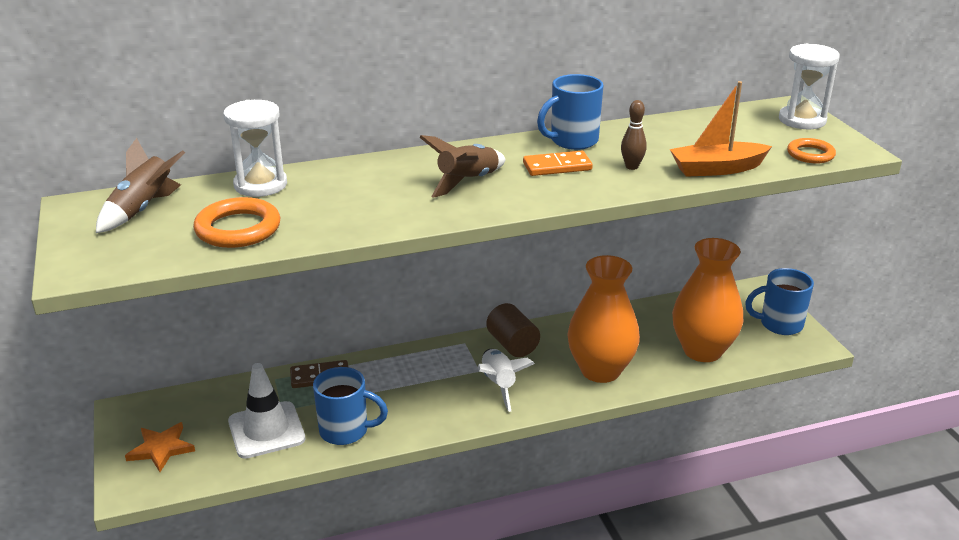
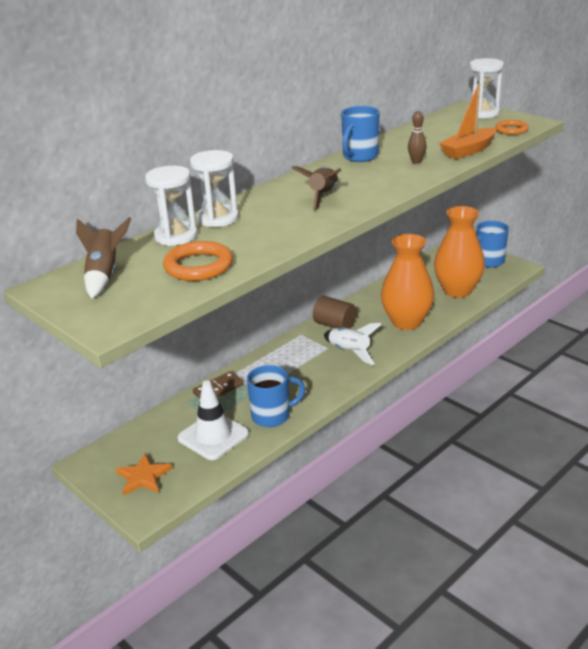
camera: 25 degrees left, 0 degrees up
orange domino [523,151,593,176] -> none
none -> white hourglass [190,150,239,227]

